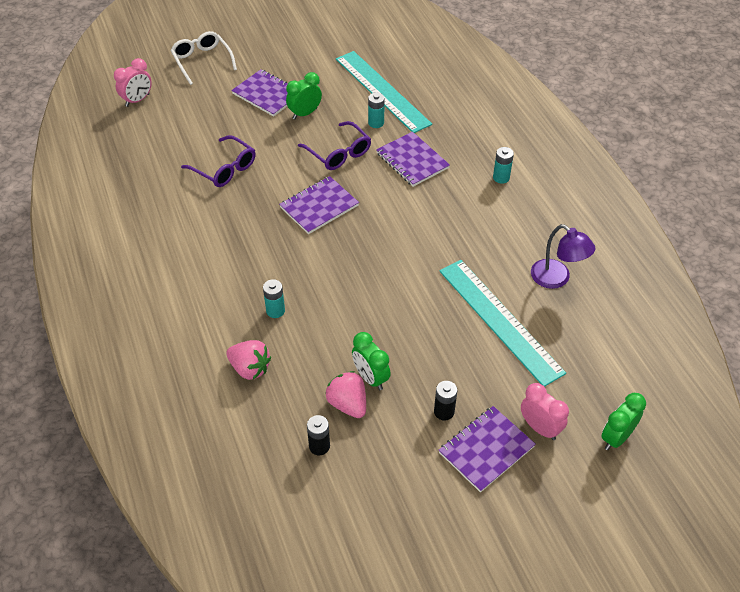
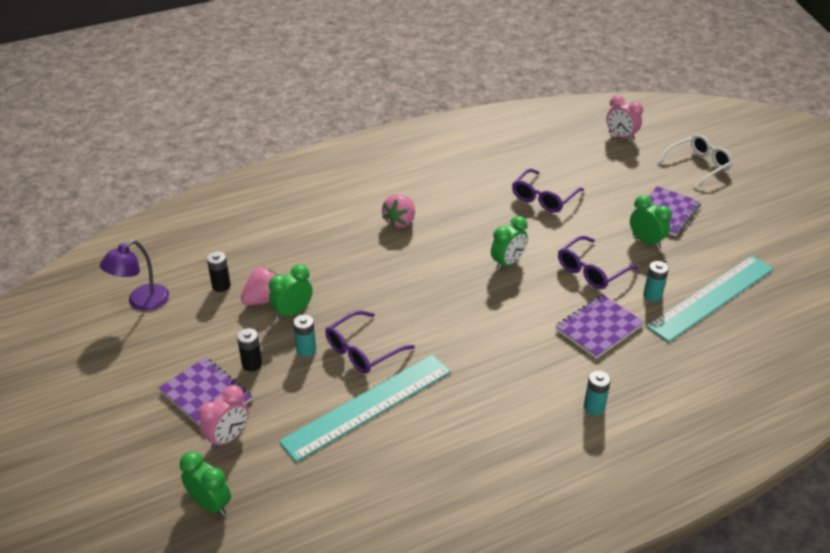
camera: 85 degrees right, 10 degrees down
pink strawberry [226,340,271,380] -> pink strawberry moved to [382,194,415,228]
turquoise battery [263,279,285,318] -> turquoise battery moved to [293,315,316,357]
purple notebook [279,176,359,234] -> green clock [491,216,528,270]
purple lamp [531,224,595,289] -> purple lamp moved to [100,240,169,311]
none -> purple glasses [325,310,415,374]

